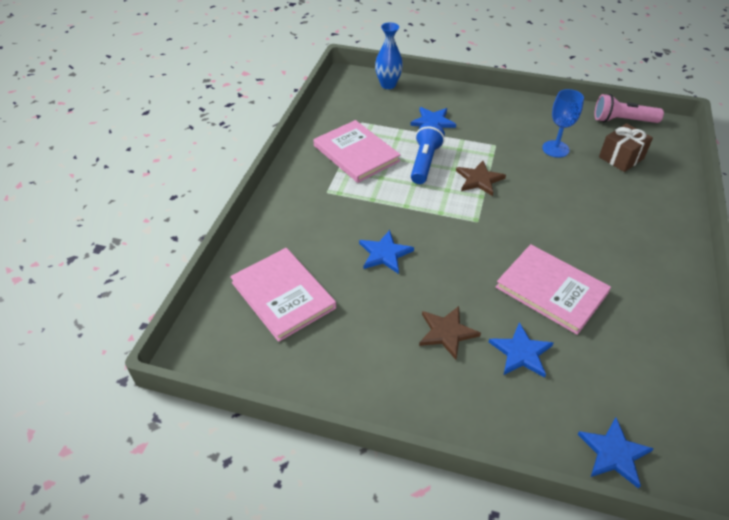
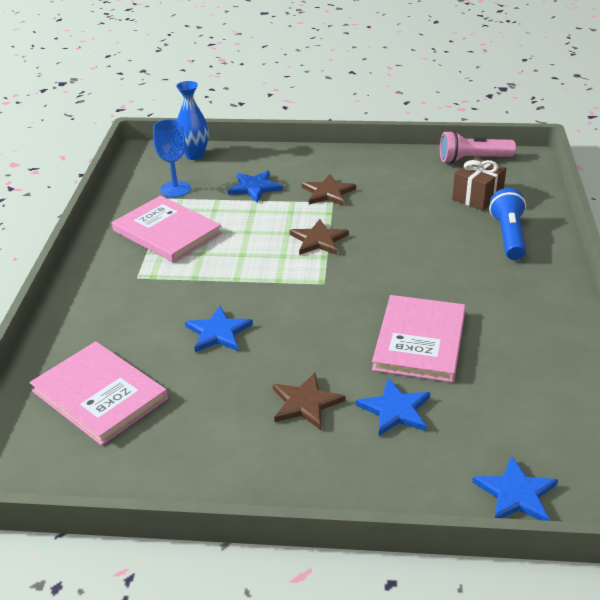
camera: 10 degrees left, 10 degrees down
blue flashlight [411,123,445,184] -> blue flashlight moved to [489,188,526,260]
pink book [496,244,611,335] -> pink book turned 75 degrees clockwise [372,295,466,382]
blue goblet [542,89,584,158] -> blue goblet moved to [153,119,191,198]
none -> brown star [302,174,356,206]

